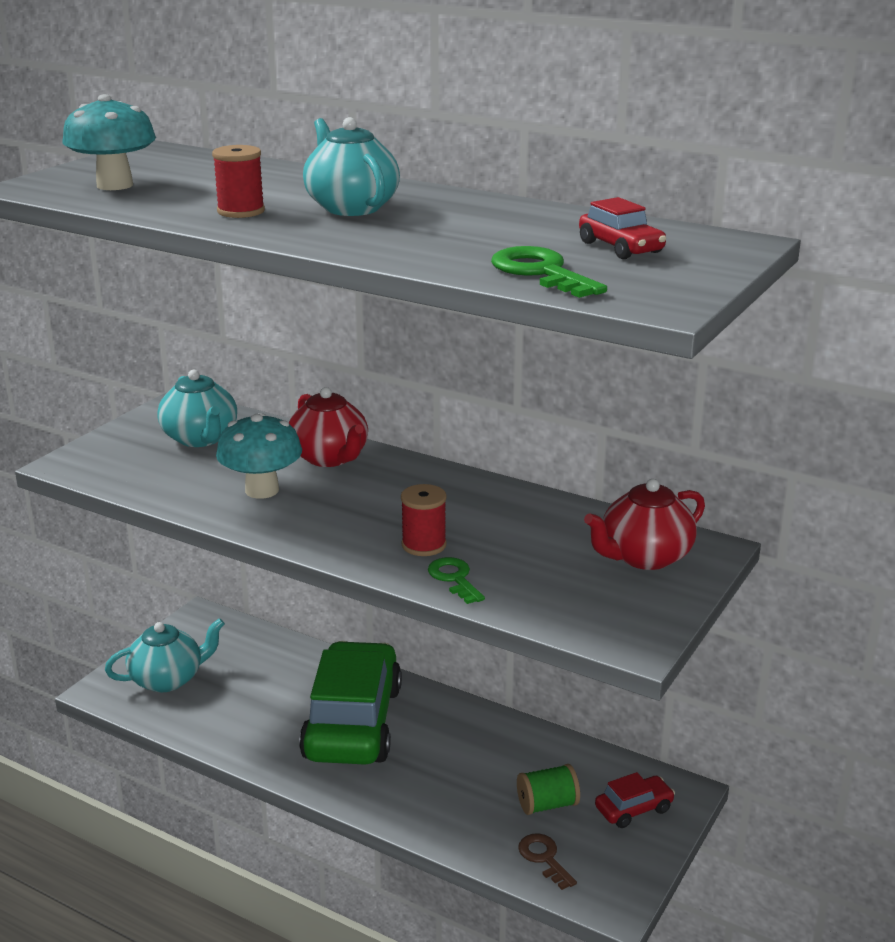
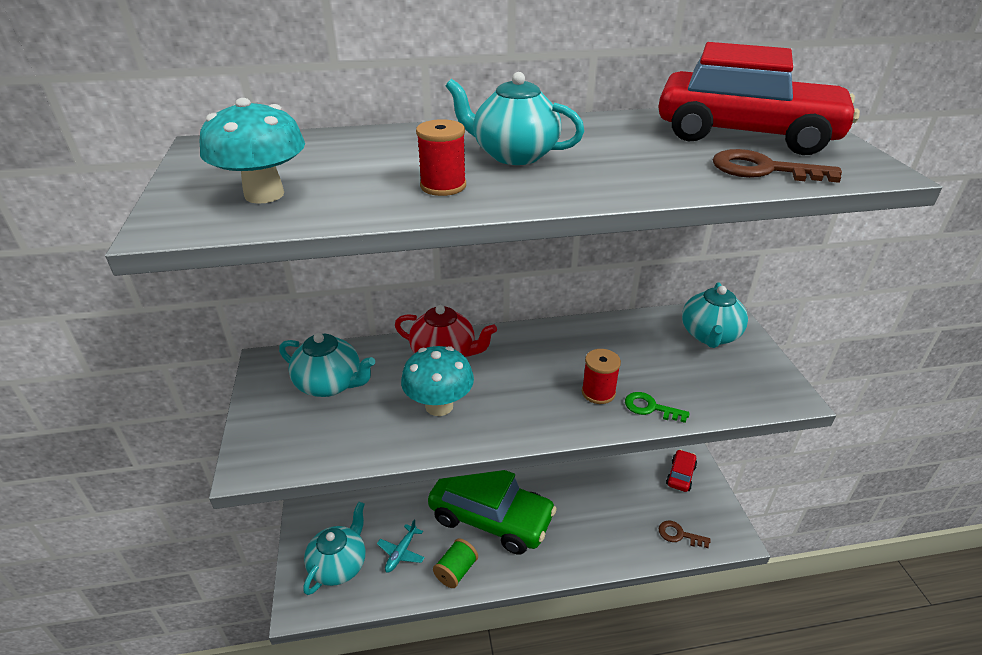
camera: 40 degrees left, 10 degrees up
green car [299,641,402,765] -> green car turned 150 degrees clockwise [428,470,557,555]
green key [491,246,607,298] -> brown key [713,149,842,183]
green spool [517,764,580,815] -> green spool moved to [433,538,478,588]
red car [579,197,667,259] -> red car [658,42,860,155], size x2.37
red teapot [584,479,705,570] -> turquoise teapot [682,282,748,348]
none -> turquoise plane [377,520,425,573]

